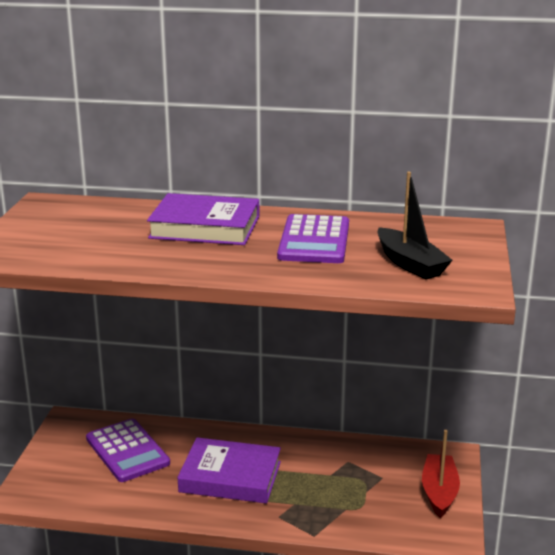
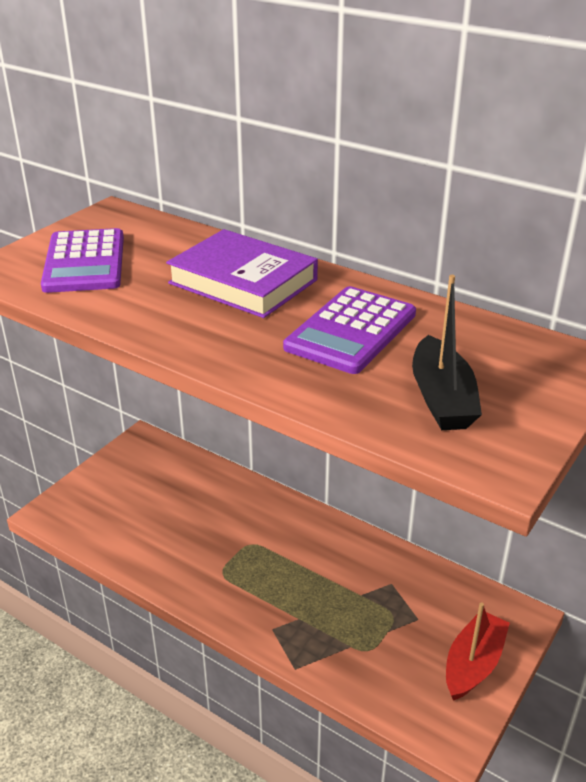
camera: 25 degrees right, 10 degrees up
purple calculator [86,418,170,482] -> purple calculator moved to [41,228,124,293]
purple book [177,437,281,504] -> none

